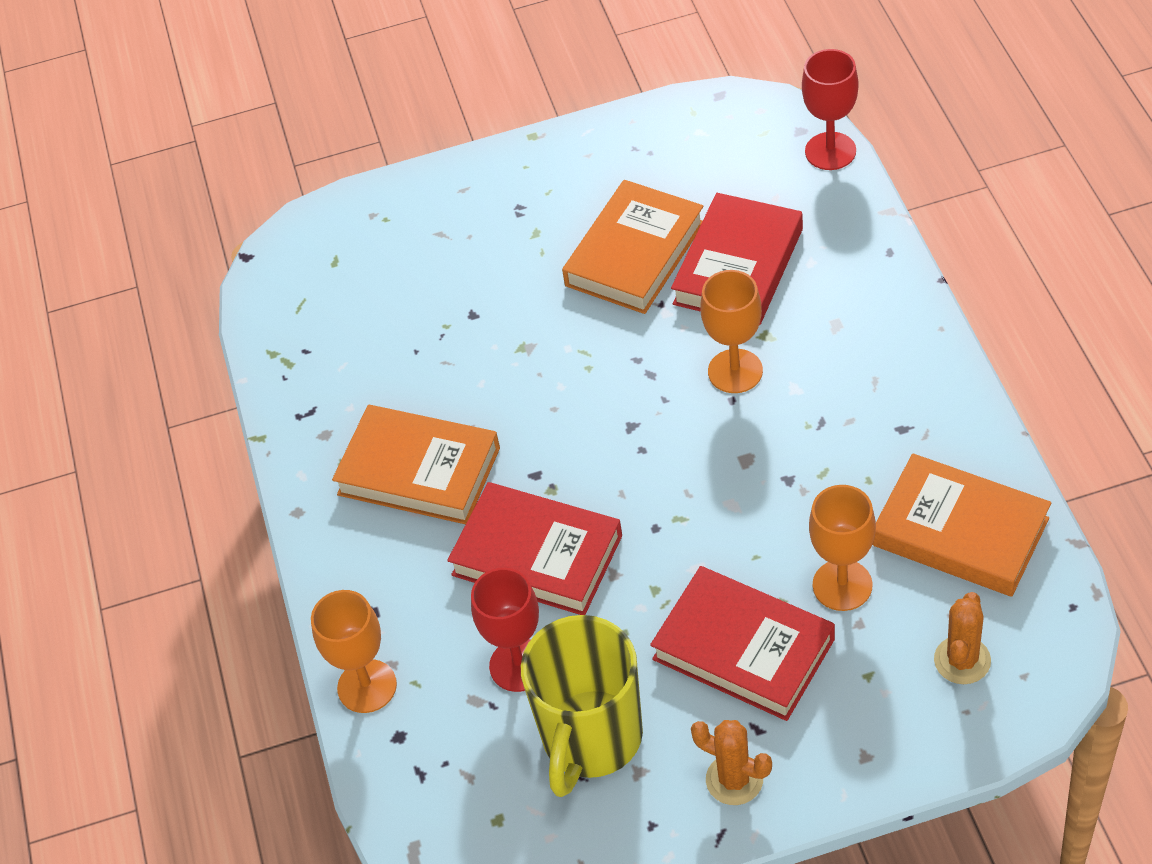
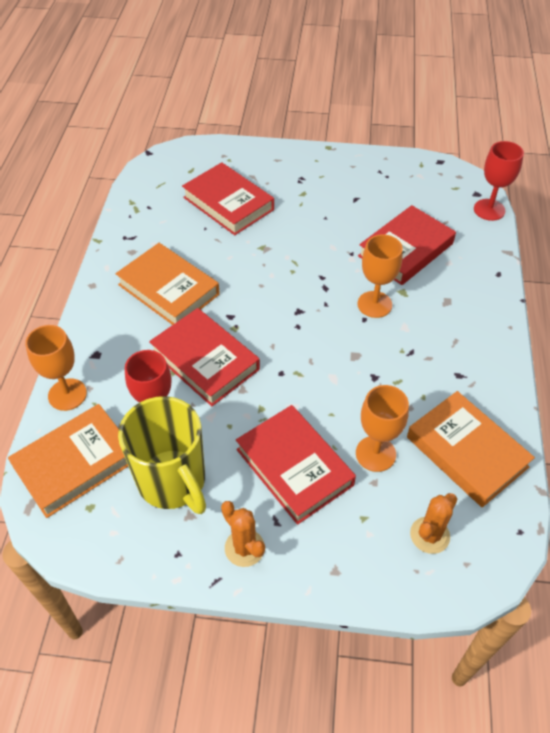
camera: 15 degrees right, 0 degrees up
yellow mug [521,615,643,797] -> yellow mug turned 75 degrees counterclockwise [118,396,206,514]
orange book [562,180,703,314] -> orange book moved to [8,404,128,518]
none -> red book [182,162,274,235]

